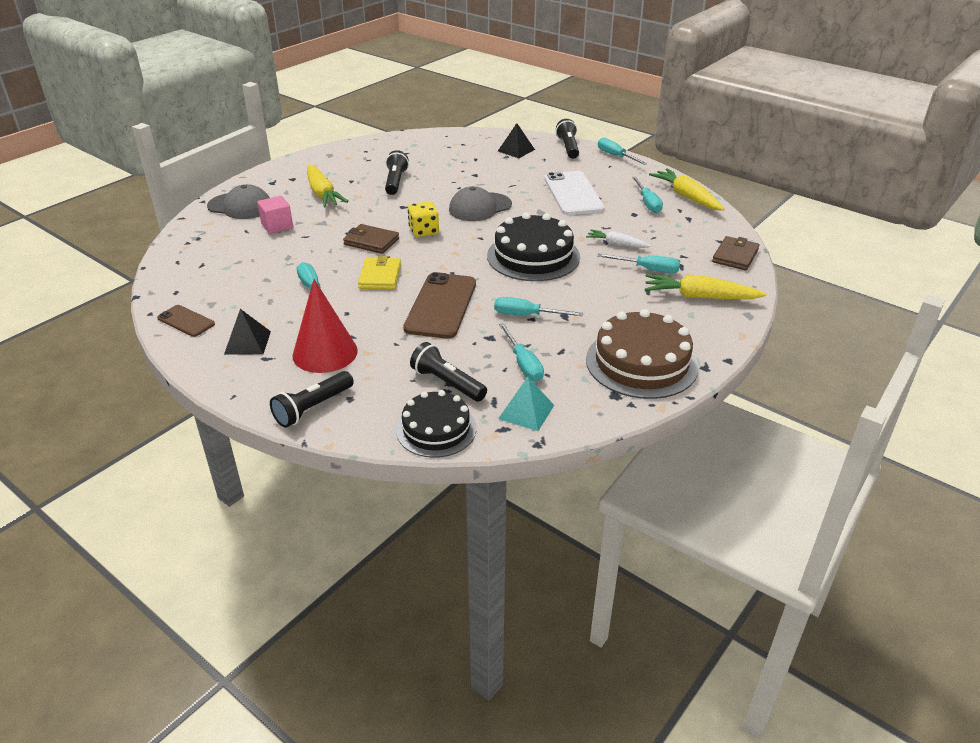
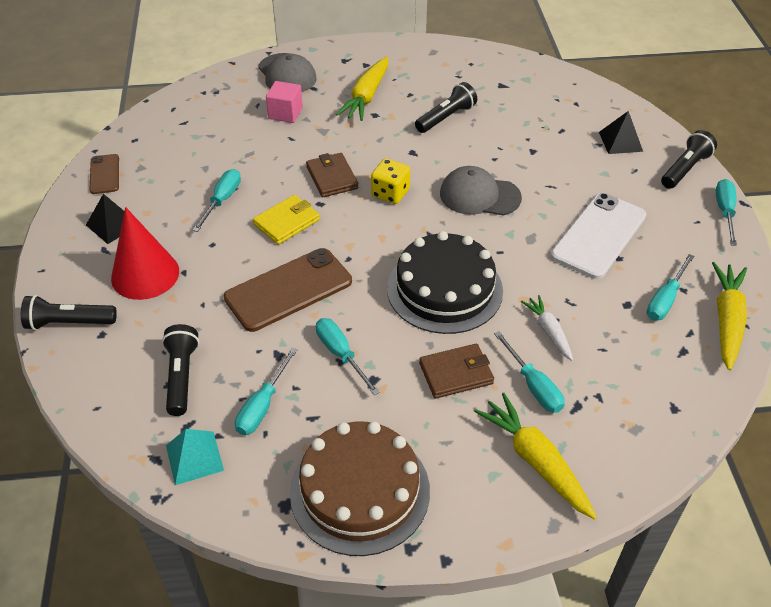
camera: 45 degrees right, 10 degrees up
black cake [396,390,476,458] -> none
brown wallet [712,236,759,270] -> brown wallet moved to [419,344,494,399]

